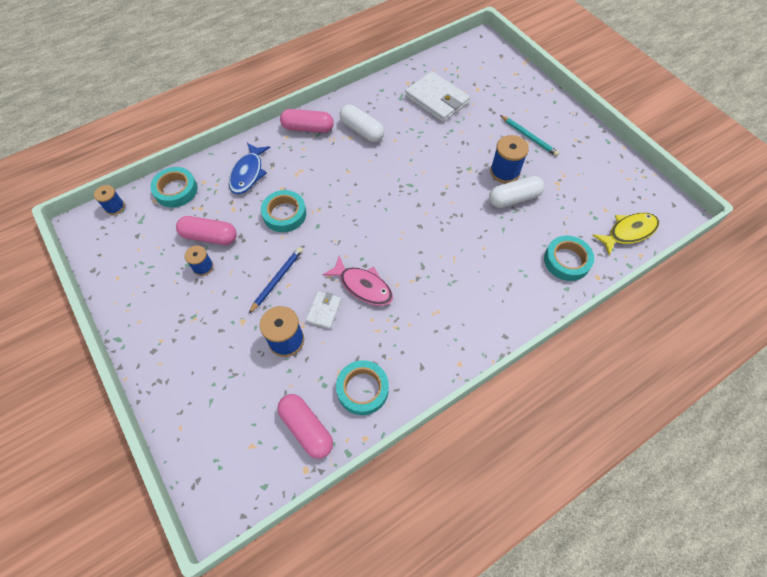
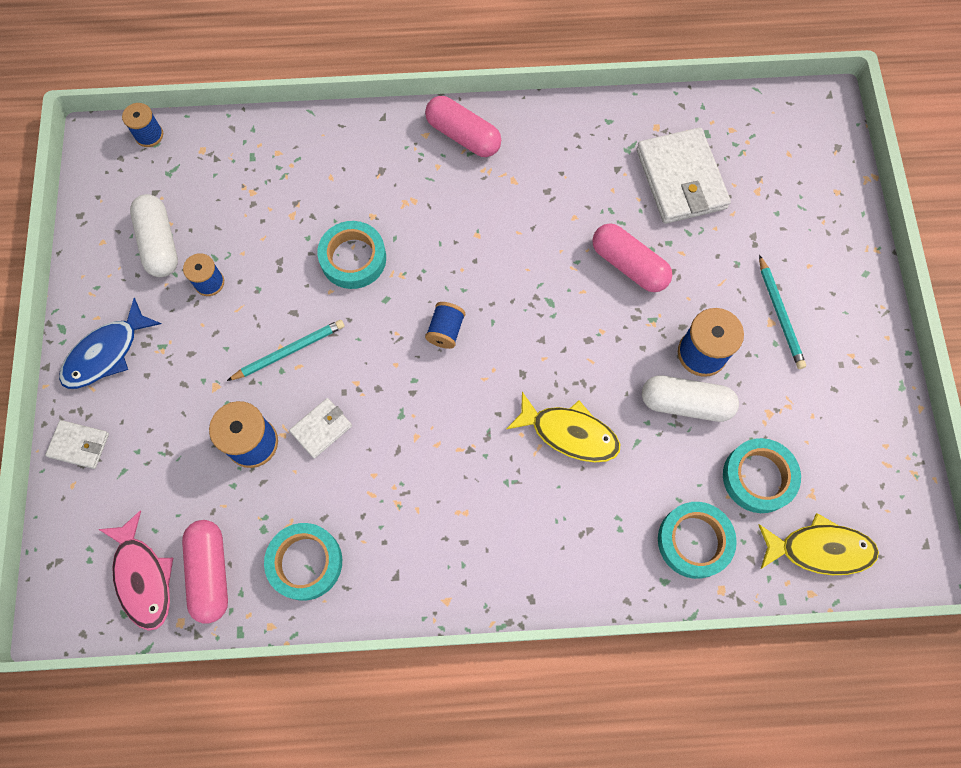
camera: 30 degrees right, 10 degrees up
turquoise tape [150,167,197,208] -> turquoise tape moved to [723,438,801,513]
pink capsule [176,216,237,245] -> pink capsule moved to [592,223,672,292]
blue fish [229,143,270,194] -> blue fish moved to [59,298,161,389]
blue pencil [249,247,303,313] -> turquoise pencil [227,320,344,381]
pink fish [323,256,393,306] -> pink fish moved to [98,510,173,631]
white capsule [339,104,384,142] -> white capsule moved to [130,194,178,277]
none -> white wallet [45,420,109,469]
none -> blue spool [425,302,465,349]
none -> yellow fish [506,392,620,462]

